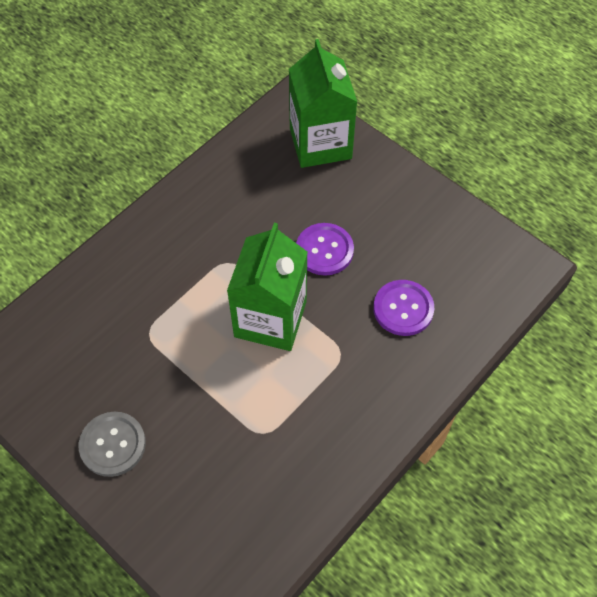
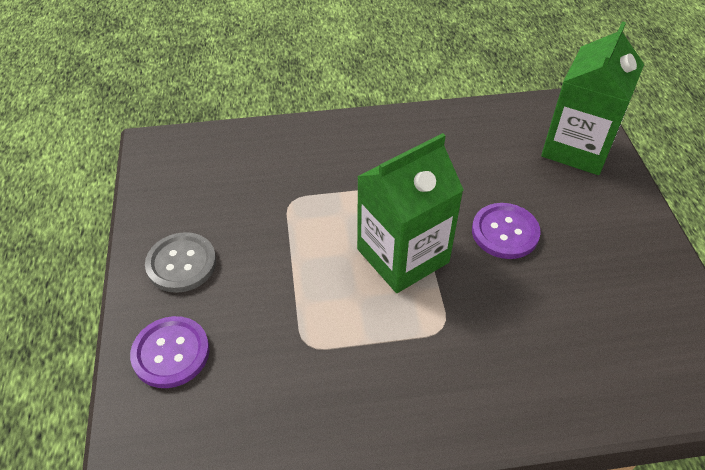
camera: 40 degrees right, 10 degrees down
purple button [373,280,434,336] -> purple button moved to [130,316,210,388]

